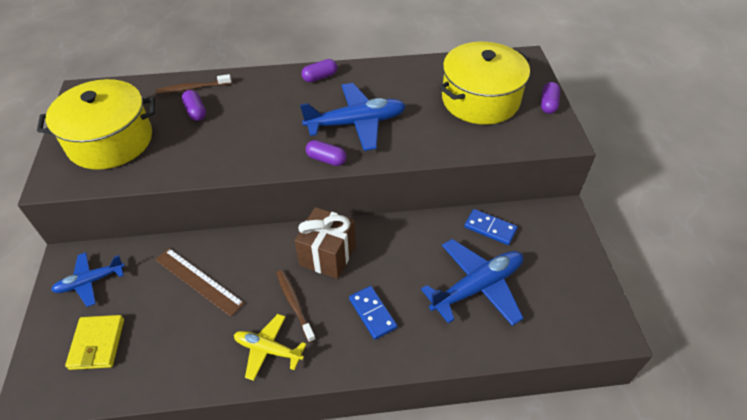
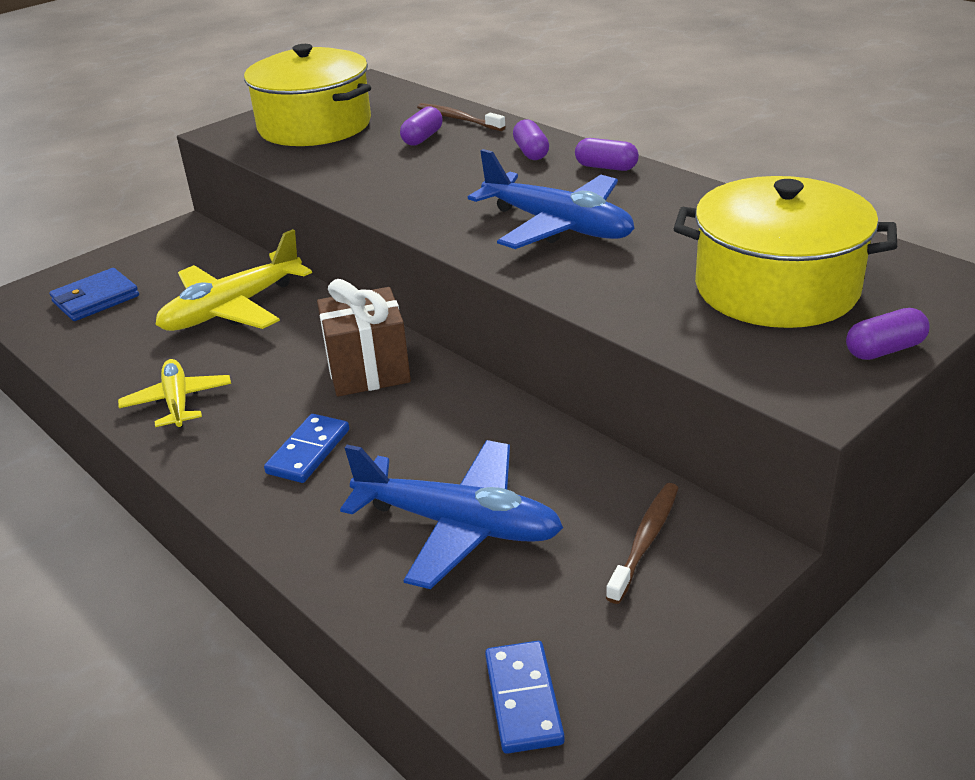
camera: 55 degrees right, 15 degrees down
blue plane [51,252,125,307] -> none
yellow wallet [65,315,124,370] -> blue wallet [49,268,139,321]
brown ruler [155,248,245,317] -> yellow plane [155,229,312,331]
brown toothbrush [276,270,316,343] -> brown toothbrush moved to [606,483,678,604]
purple capsule [306,140,347,166] -> purple capsule moved to [513,119,549,160]
blue domino [464,209,517,245] -> blue domino moved to [485,641,565,754]

